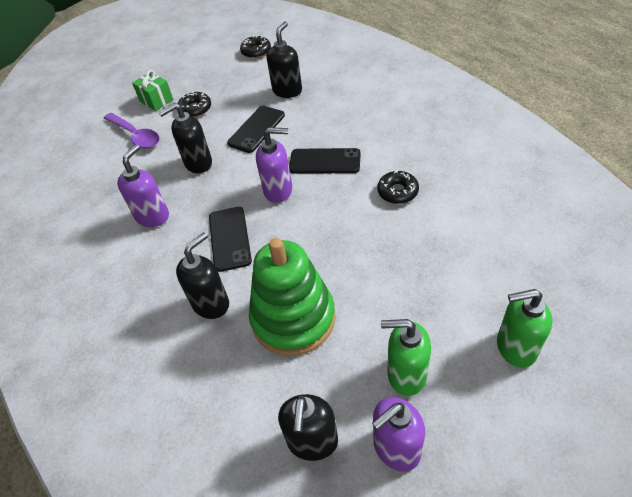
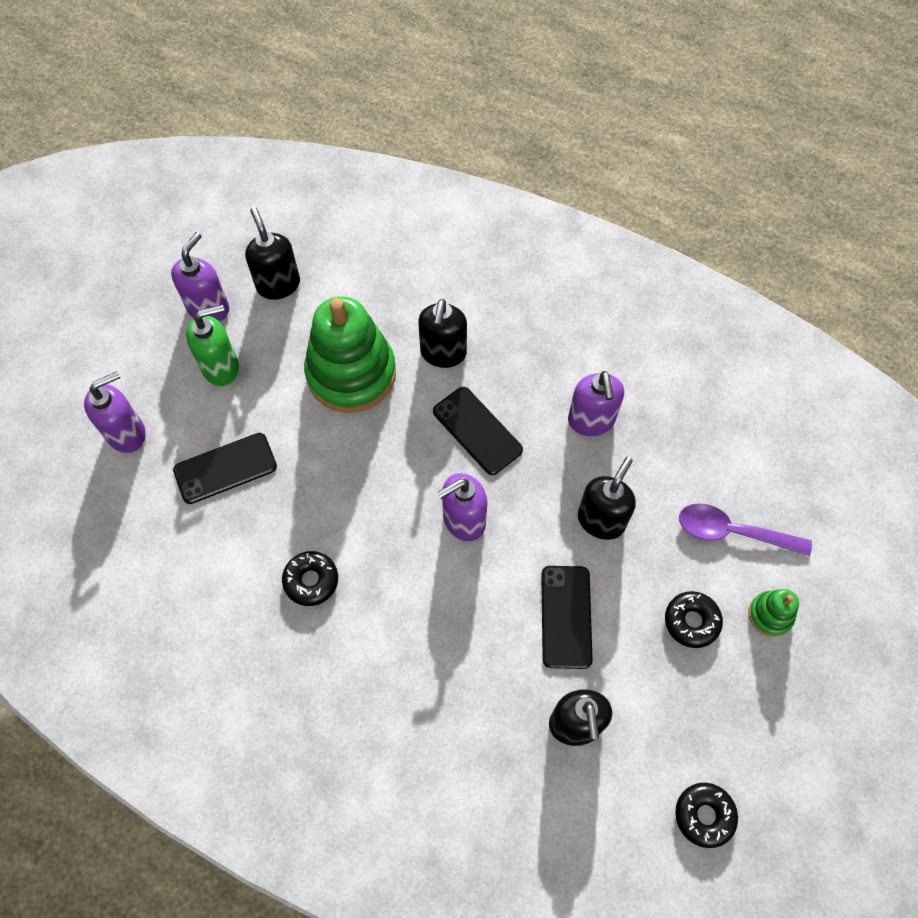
camera: 145 degrees right, 15 degrees up
green gift [132,70,173,111] -> green stacking toy [748,589,799,637]
black phone [289,148,361,174] -> black phone moved to [173,433,277,504]
green soap dispenser [497,289,553,368] -> purple soap dispenser [84,372,146,453]

